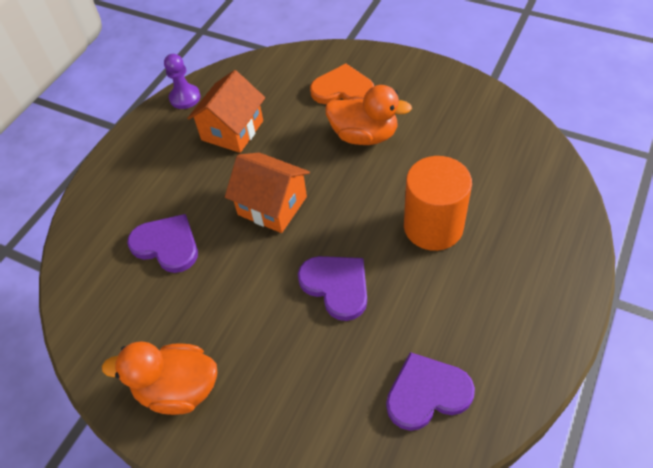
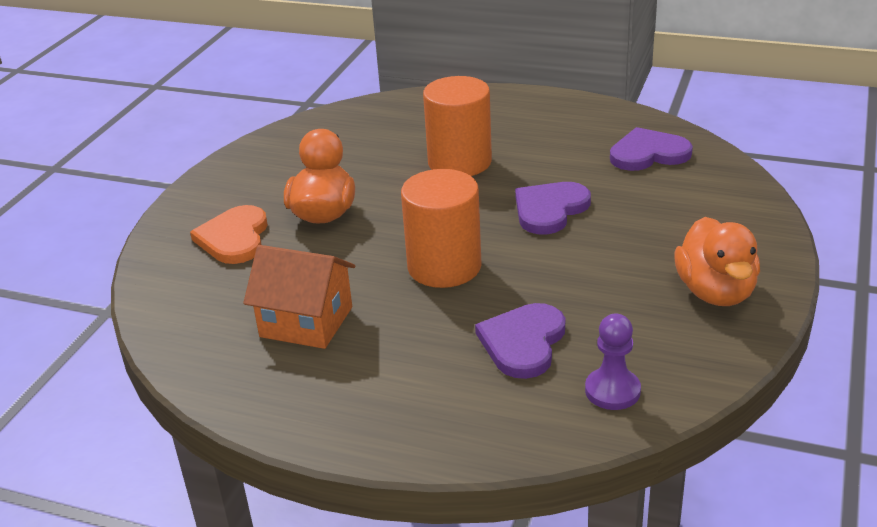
camera: 100 degrees left, 20 degrees down
purple pawn [164,54,201,109] -> purple pawn moved to [585,314,641,410]
orange house [225,153,310,233] -> orange cylinder [401,169,482,288]
purple heart [386,352,475,431] -> purple heart turned 105 degrees clockwise [610,127,693,171]

